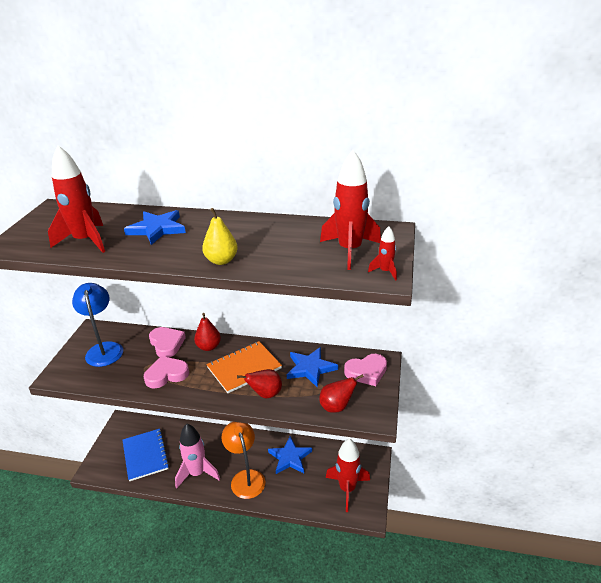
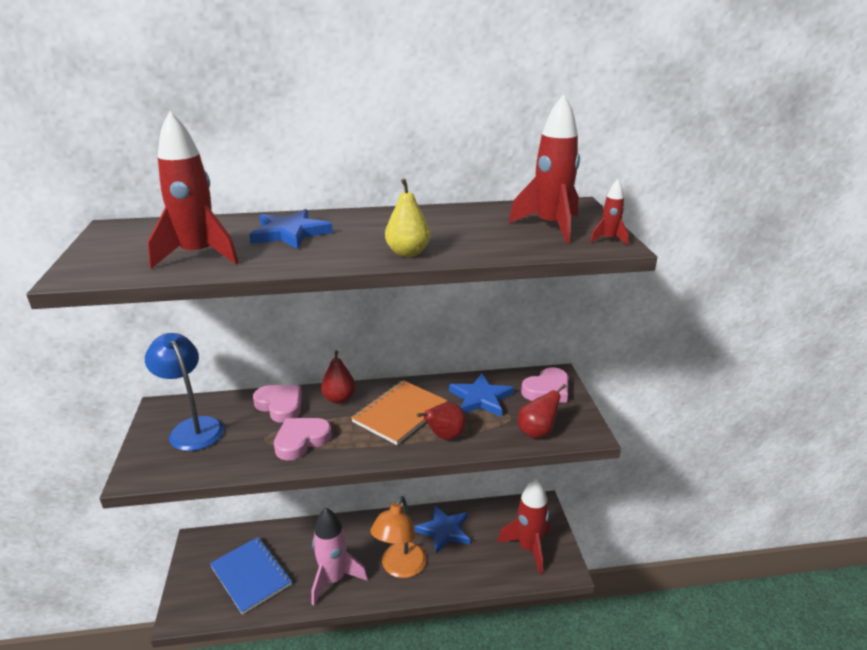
camera: 20 degrees left, 5 degrees down
orange lamp [222,422,265,499] -> orange lamp turned 120 degrees counterclockwise [370,496,426,578]

